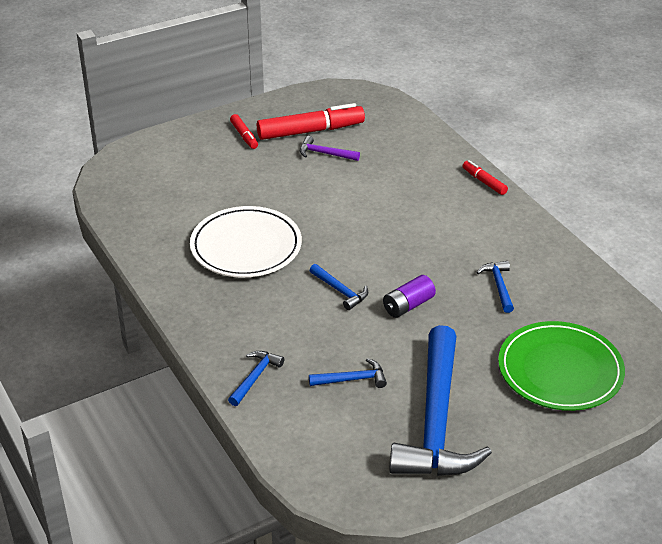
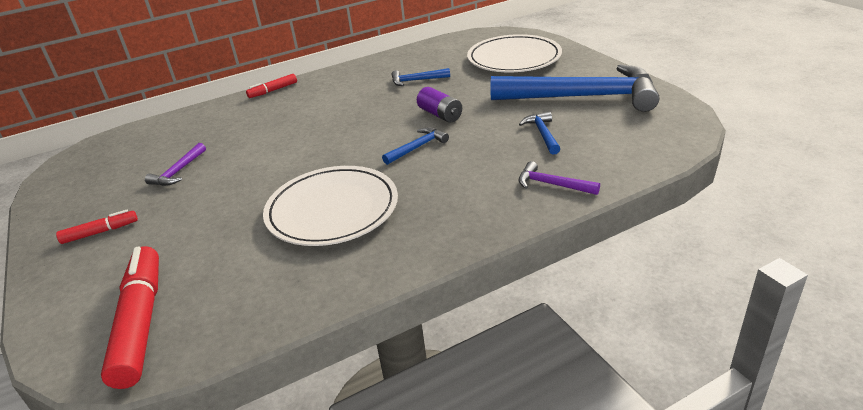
camera: 85 degrees left, 5 degrees down
blue hammer [228,351,284,406] -> purple hammer [519,161,600,195]
red marker [257,103,365,140] -> red marker moved to [101,246,159,389]
green plate [498,321,625,411] -> white plate [467,34,562,72]

